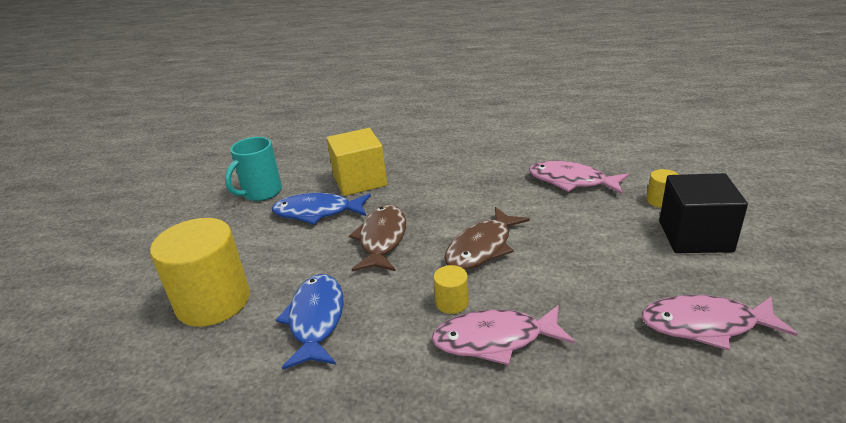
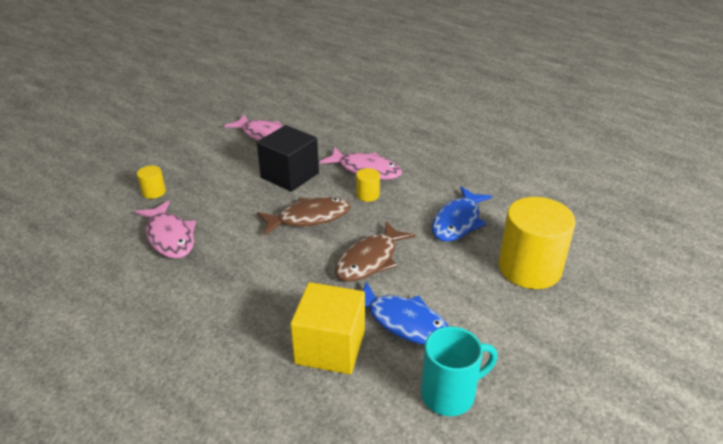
camera: 150 degrees left, 5 degrees up
black cube [659,173,748,253] -> black cube moved to [257,125,319,192]

